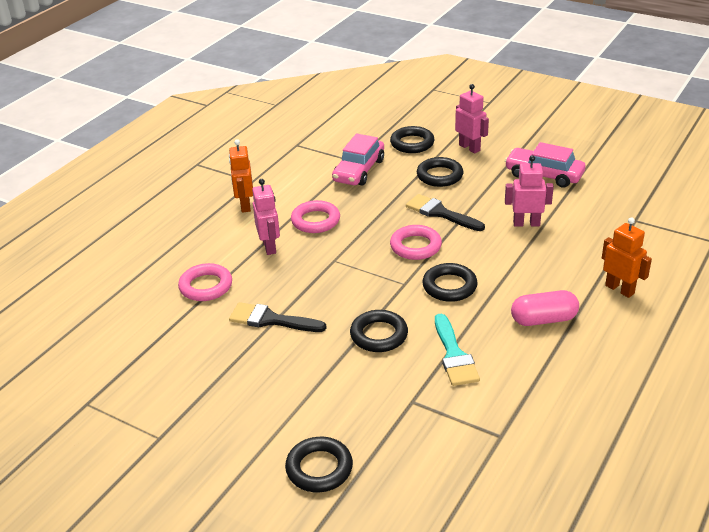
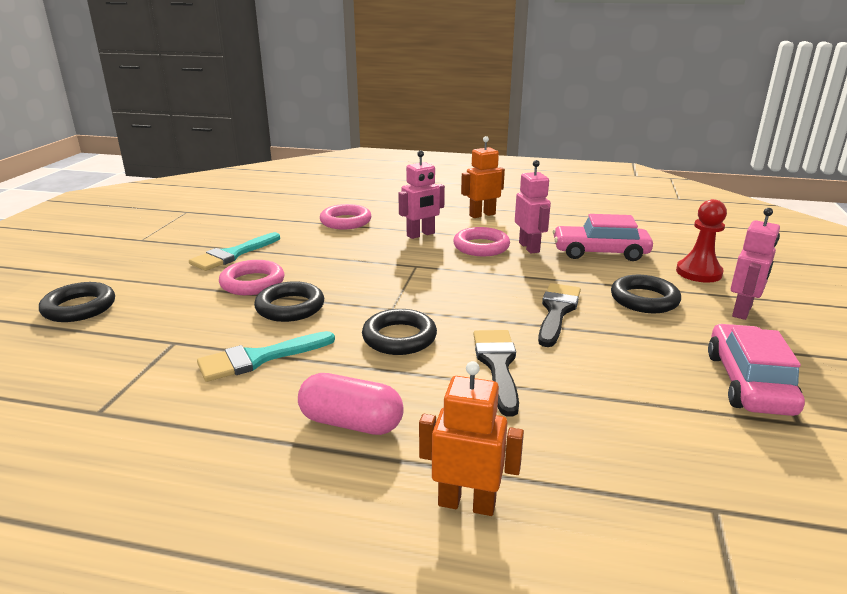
camera: 70 degrees right, 10 degrees down
black brush [229,302,326,332] -> black brush moved to [473,330,519,417]
black ring [390,126,435,153] -> red pawn [676,199,727,283]
pink ring [390,225,442,260] -> pink ring moved to [219,260,284,295]
pink robot [505,155,554,227] -> pink robot moved to [515,160,551,253]
pink capsule [511,290,579,326] -> pink capsule turned 45 degrees counterclockwise [298,373,404,435]
orange robot [602,217,652,298] -> orange robot turned 105 degrees counterclockwise [419,361,524,516]
none -> turquoise brush [189,232,280,271]

